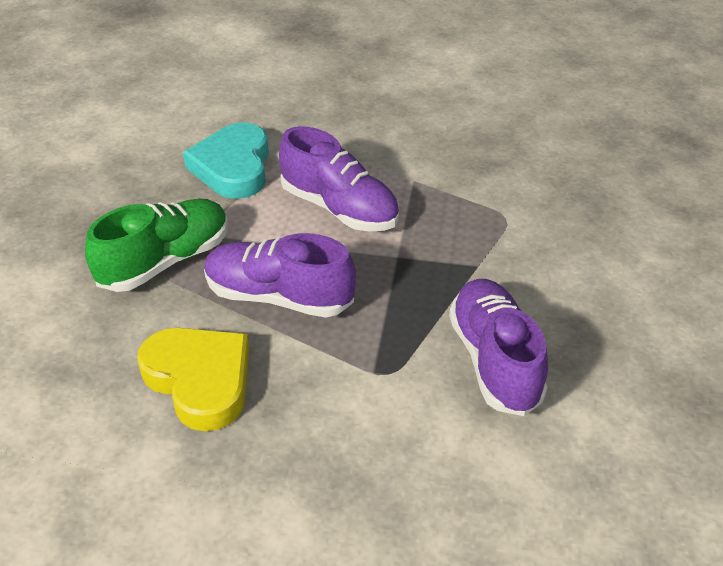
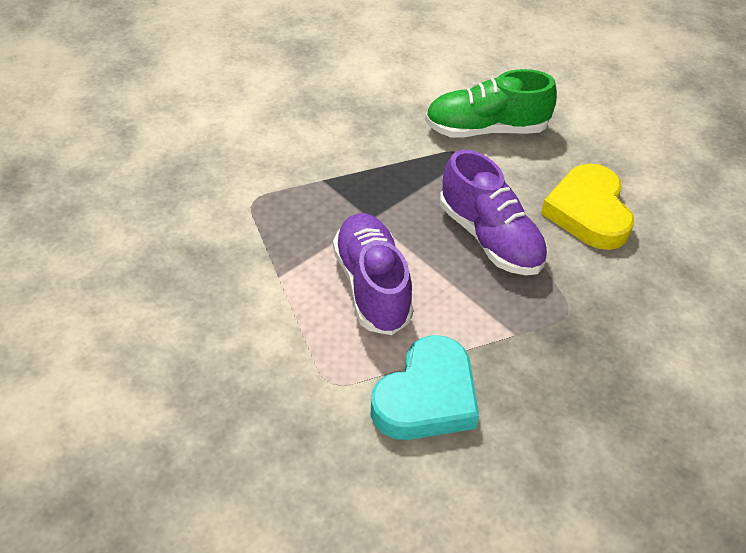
camera: 145 degrees left, 5 degrees up
green shoe [85,199,228,292] -> green shoe moved to [425,69,557,138]
purple shoe [449,279,548,416] -> none

